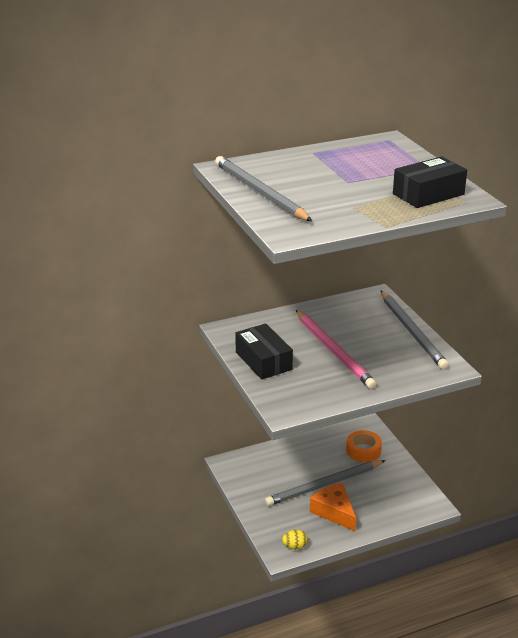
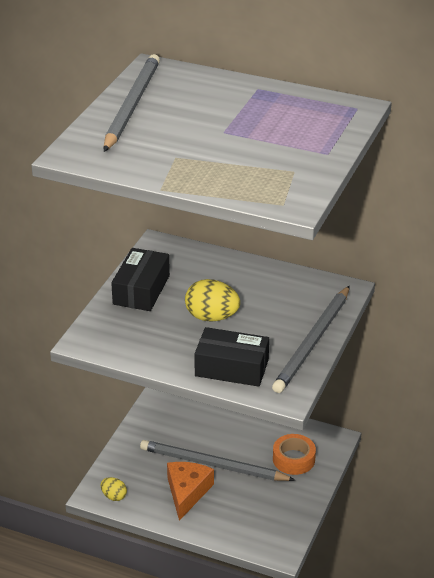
camera: 45 degrees right, 5 degrees up
pink pencil [296,310,377,389] -> yellow egg [185,279,240,322]
black box [393,156,467,208] -> black box moved to [194,327,269,387]

